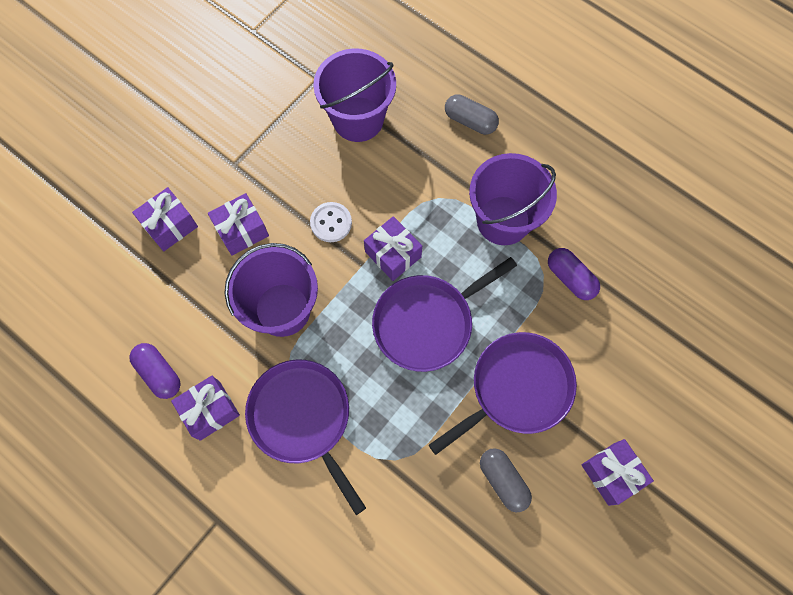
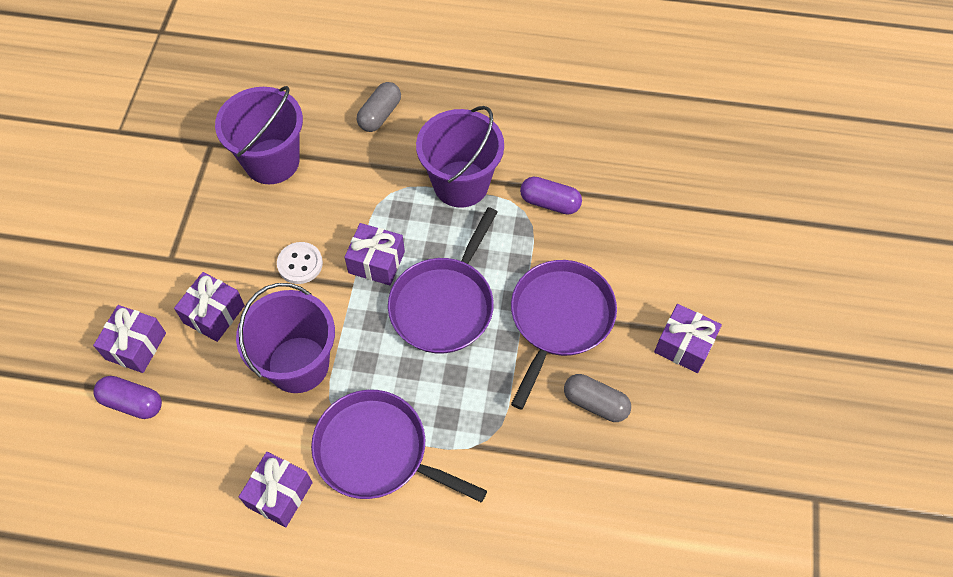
camera: 30 degrees left, 10 degrees down
purple capsule [129,343,181,399] -> purple capsule moved to [93,376,162,419]
grey capsule [445,94,499,135] -> grey capsule turned 60 degrees counterclockwise [357,82,401,132]

